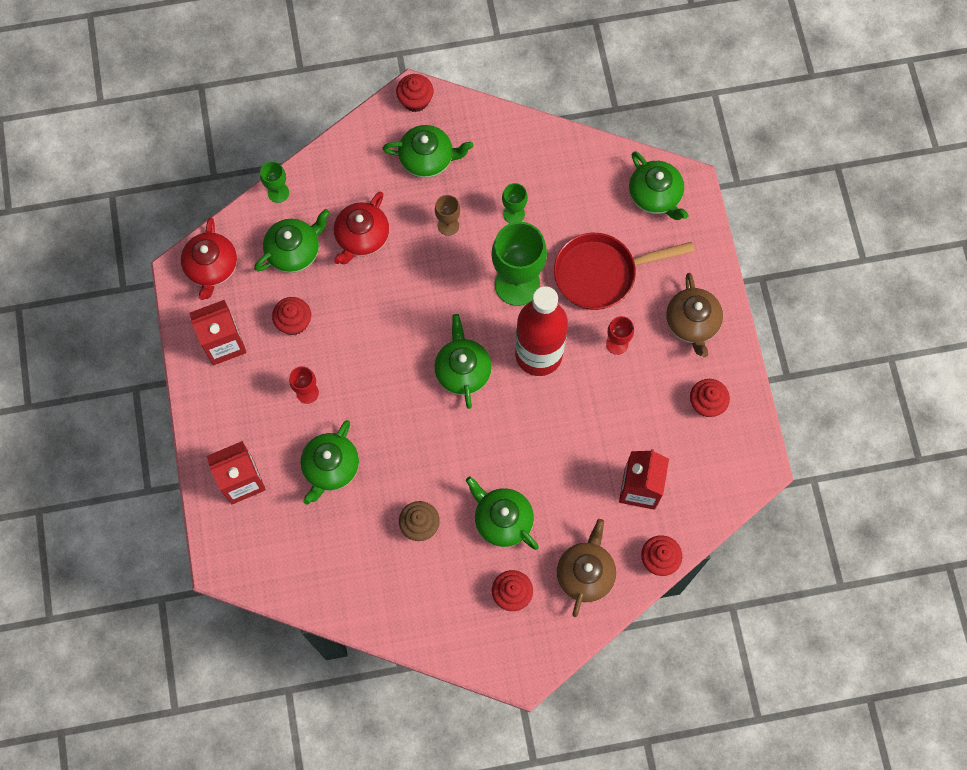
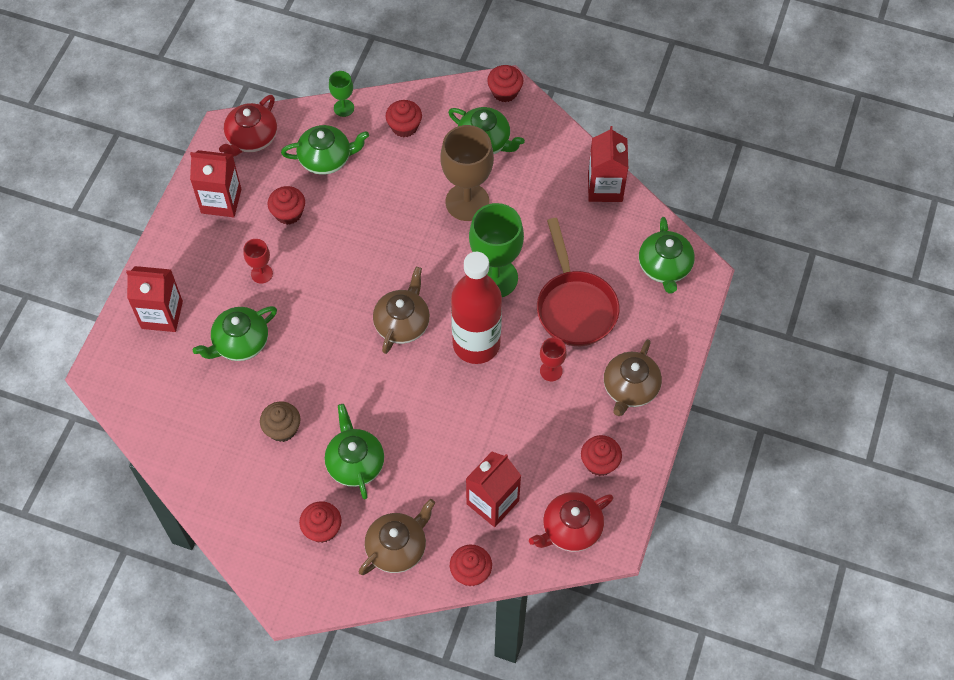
camera: 30 degrees right, 10 degrees down
red teapot [334,192,389,264] -> red teapot moved to [529,492,613,552]
green teapot [434,314,492,409] -> brown teapot [373,267,430,354]
brown goblet [435,195,460,236] -> brown goblet [441,125,494,221], size x2.07
green goblet [502,183,528,223] -> none
red pan [554,233,695,310] -> red pan turned 120 degrees counterclockwise [537,218,620,346]
none -> red cupcake [386,100,422,137]
none -> red carton [588,126,628,202]

